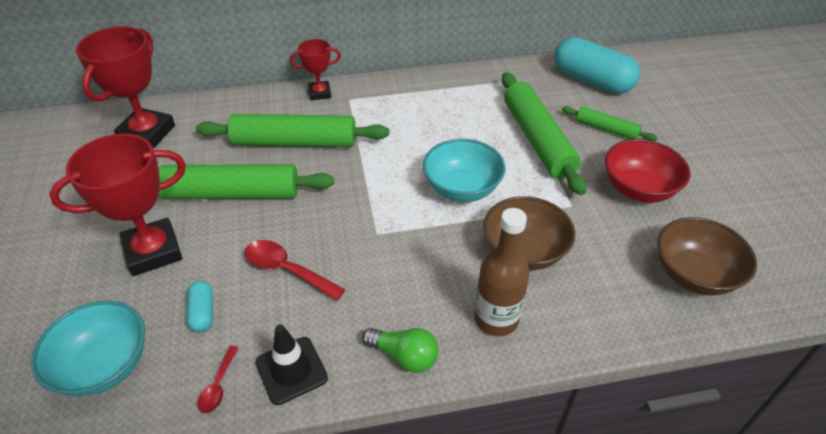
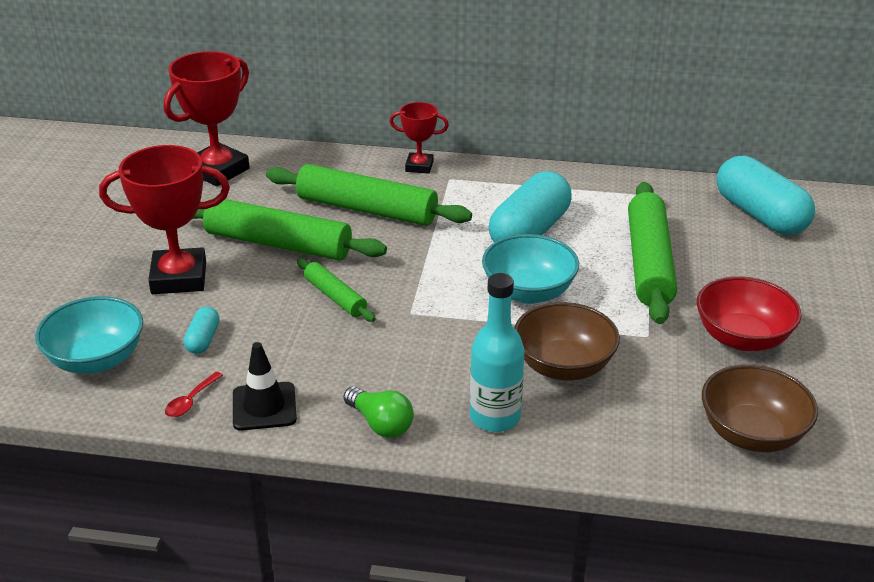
camera: 20 degrees right, 10 degrees down
red spoon [245,240,345,301] -> none
brown bottle [474,208,530,336] -> turquoise bottle [470,273,525,432]
green rolling pin [562,106,658,141] -> green rolling pin moved to [297,258,376,322]
none -> turquoise capsule [489,171,572,242]

